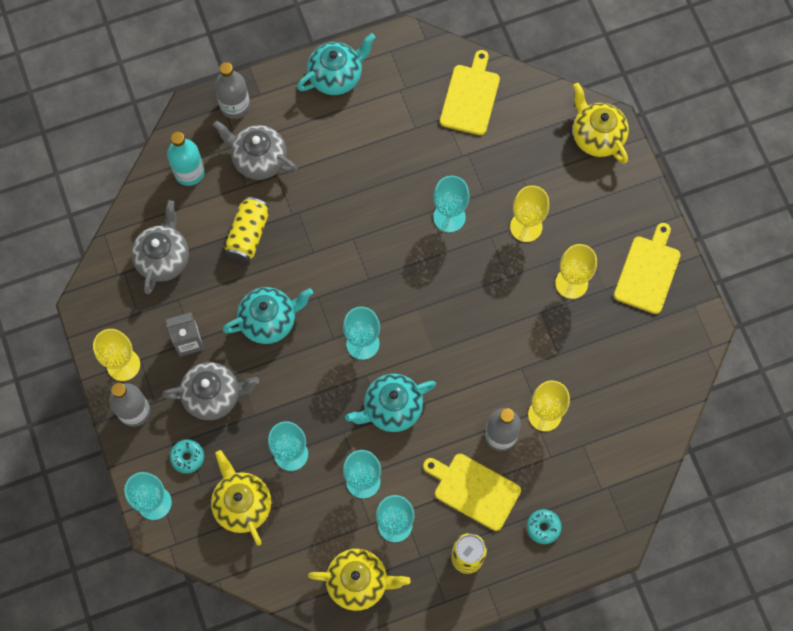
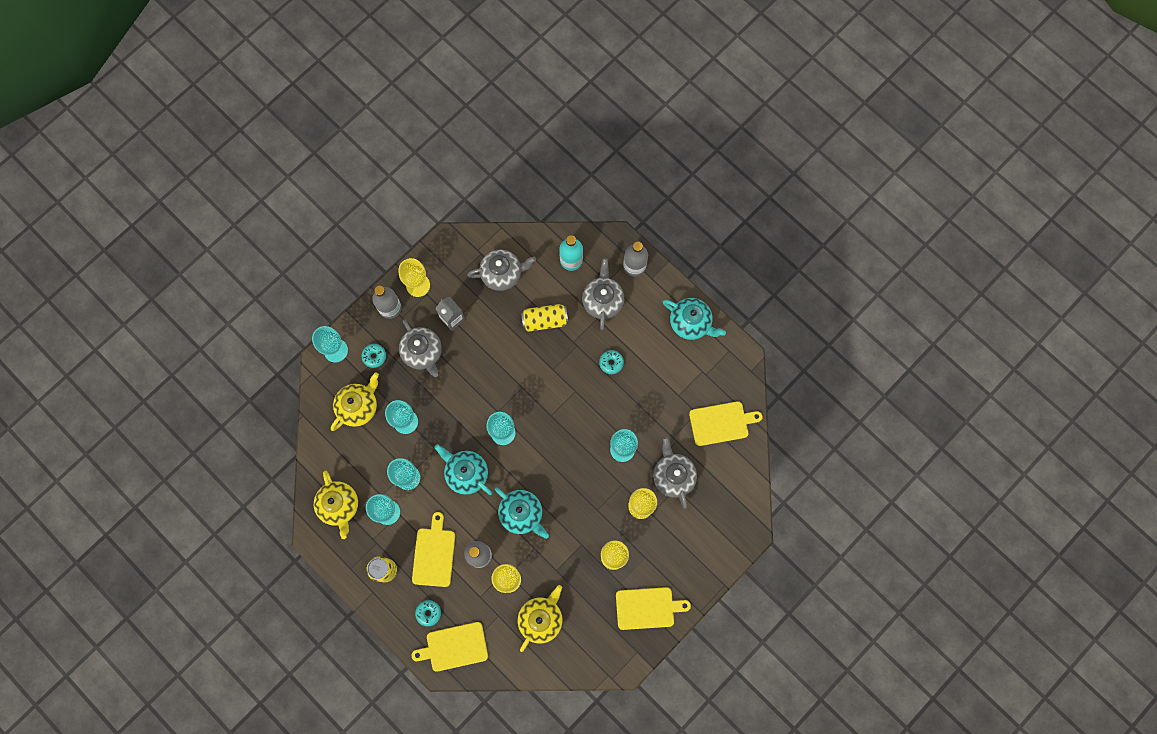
camera: 65 degrees right, 5 degrees up
turquoise teapot [223,287,313,344] -> turquoise teapot moved to [495,487,549,539]
yellow teapot [573,83,629,164] -> yellow teapot moved to [518,585,562,652]
none -> yellow cutting board [412,622,488,672]
none -> turquoise donut [599,350,624,374]
none -> grey teapot [653,437,697,509]

